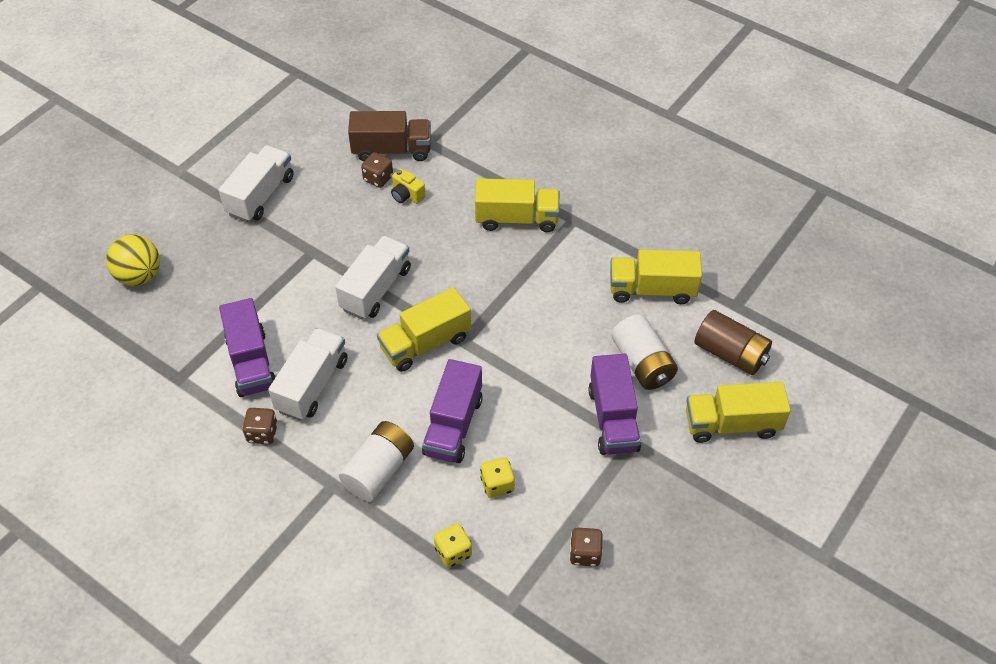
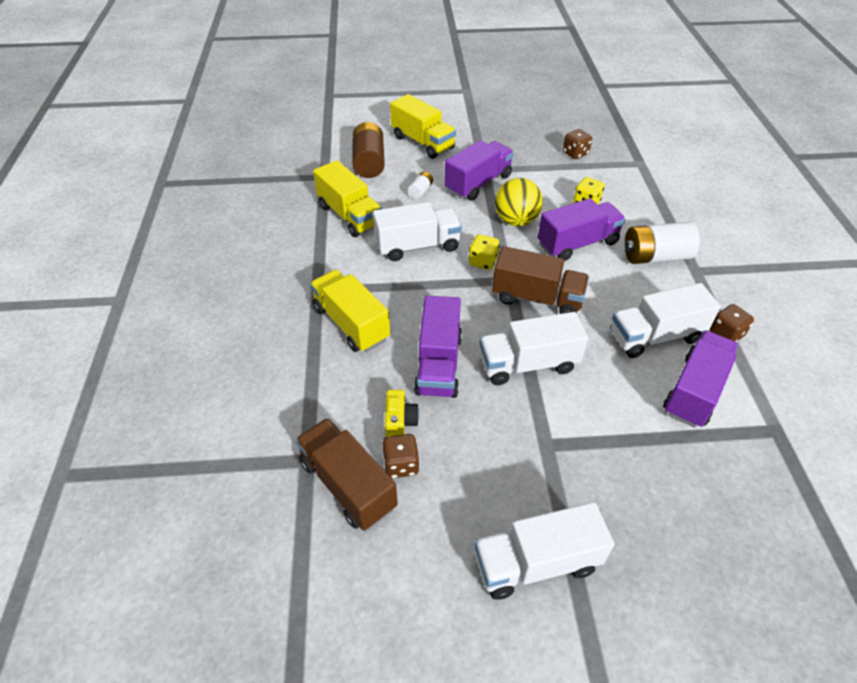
camera: 130 degrees left, 5 degrees down
yellow ball [106,235,160,286] -> yellow ball moved to [495,178,543,226]
yellow truck [377,287,471,372] -> brown truck [492,246,589,314]
yellow dice [434,523,472,568] -> yellow dice moved to [469,234,500,270]
white battery [611,315,678,390] -> white battery [408,172,433,199], size x0.48
none -> white truck [373,202,462,261]
none -> purple truck [414,296,462,398]

